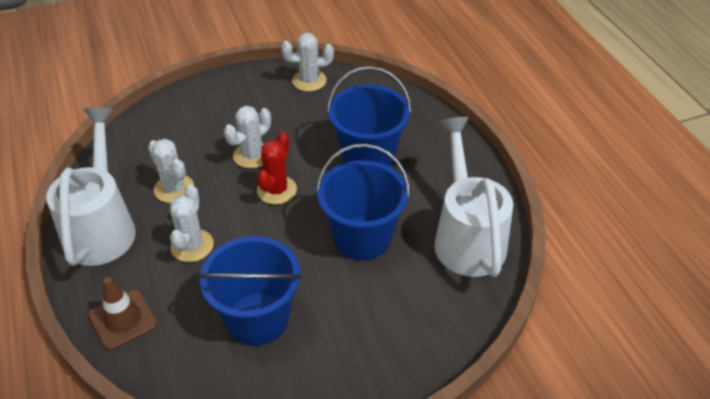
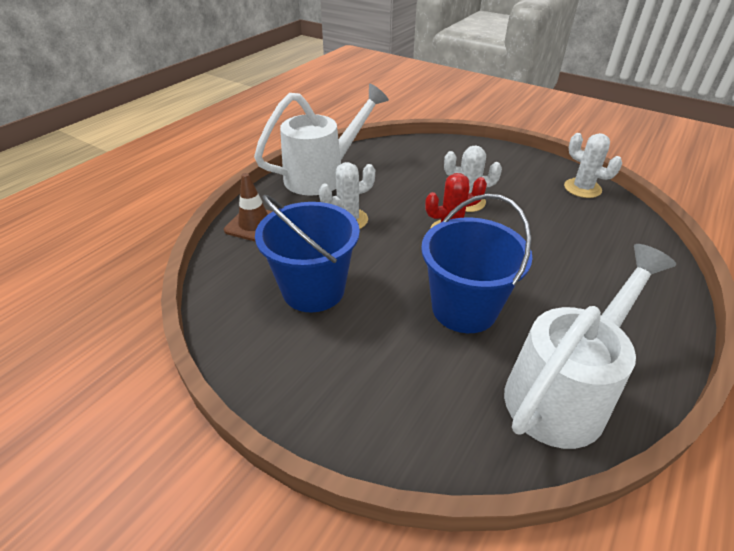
camera: 55 degrees right, 5 degrees down
white cactus [148,139,194,203] -> none
blue bucket [327,66,412,167] -> none

